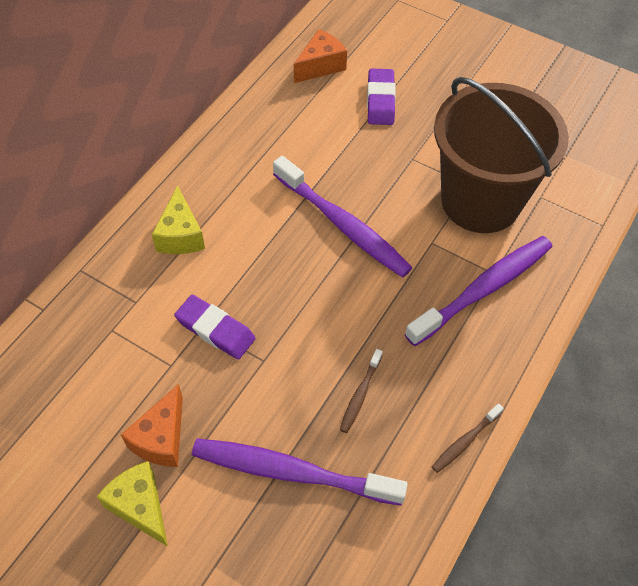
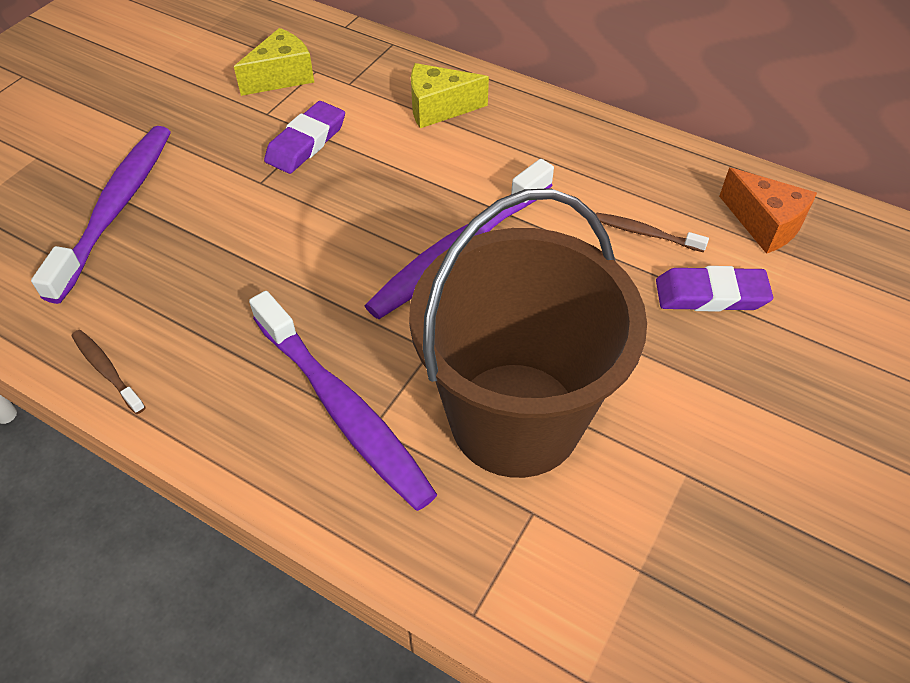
camera: 90 degrees right, 5 degrees down
yellow cheese [97,461,168,547] -> yellow cheese moved to [234,28,314,96]
orange cheese [121,384,183,467] -> none
brown toothbrush [340,349,383,433] -> brown toothbrush moved to [596,213,709,252]

